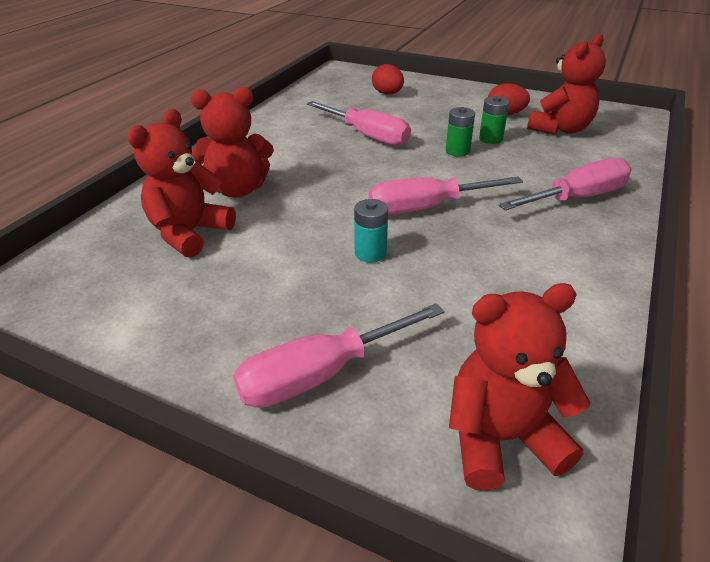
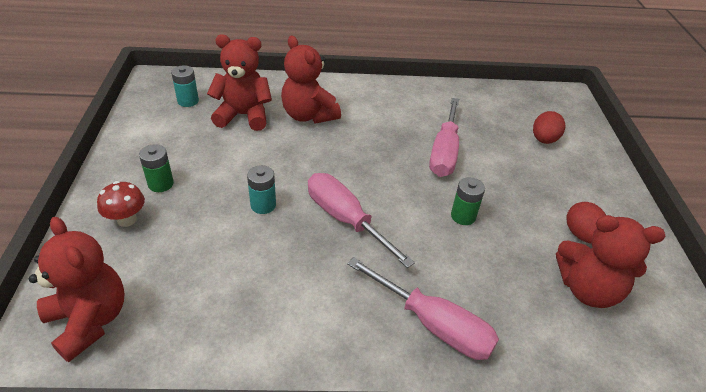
camera: 60 degrees right, 5 degrees up
pink screwdriver [233,303,444,408] -> red mushroom [97,181,145,227]
green battery [479,96,509,144] -> green battery moved to [139,144,174,192]
none -> turquoise battery [171,65,199,107]

